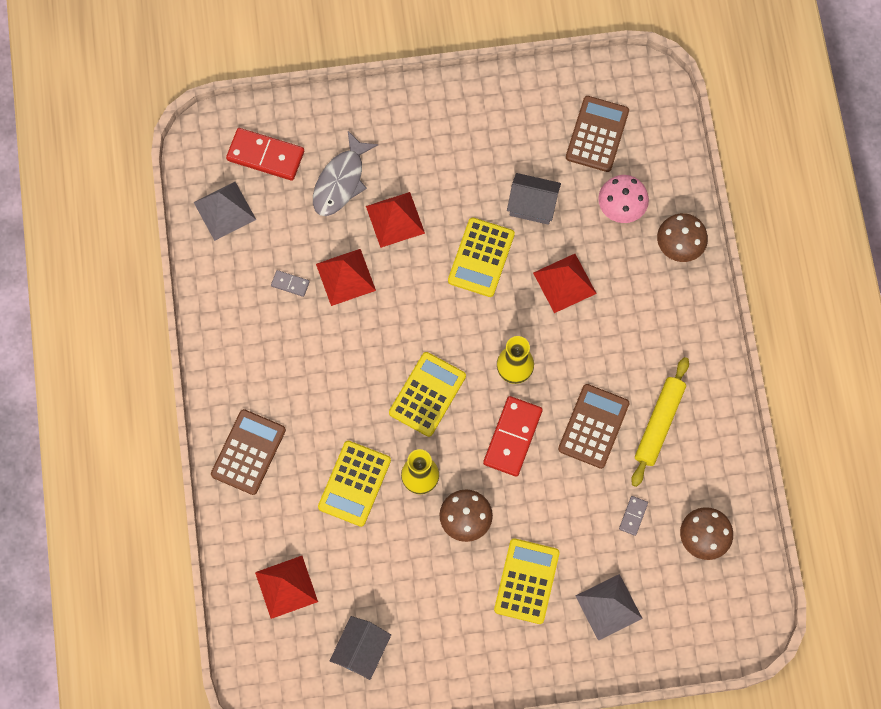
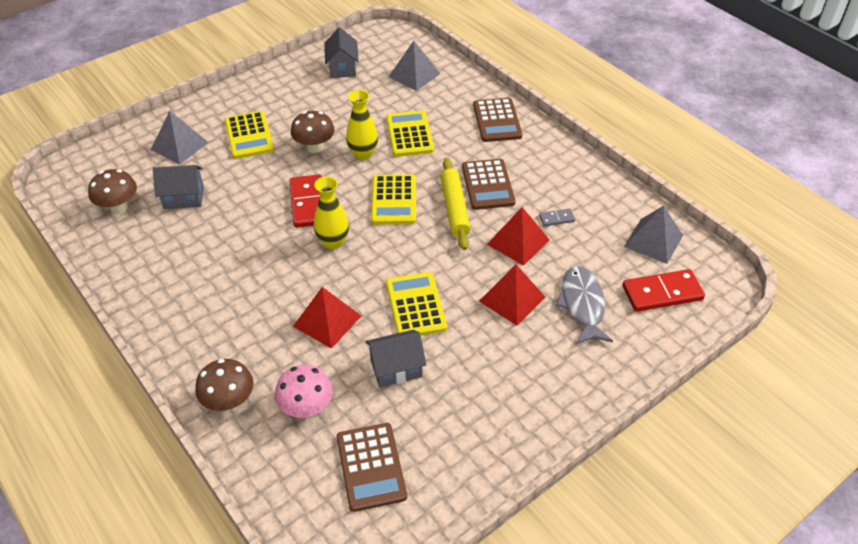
camera: 150 degrees right, 25 degrees down
red pyramid [255,556,318,619] -> grey pyramid [389,41,440,91]
brown calculator [558,384,629,469] -> brown calculator moved to [462,159,516,210]
grey domino [619,496,648,536] -> grey house [153,165,204,209]
yellow rolling pin [631,357,689,487] -> yellow rolling pin moved to [441,158,471,250]

